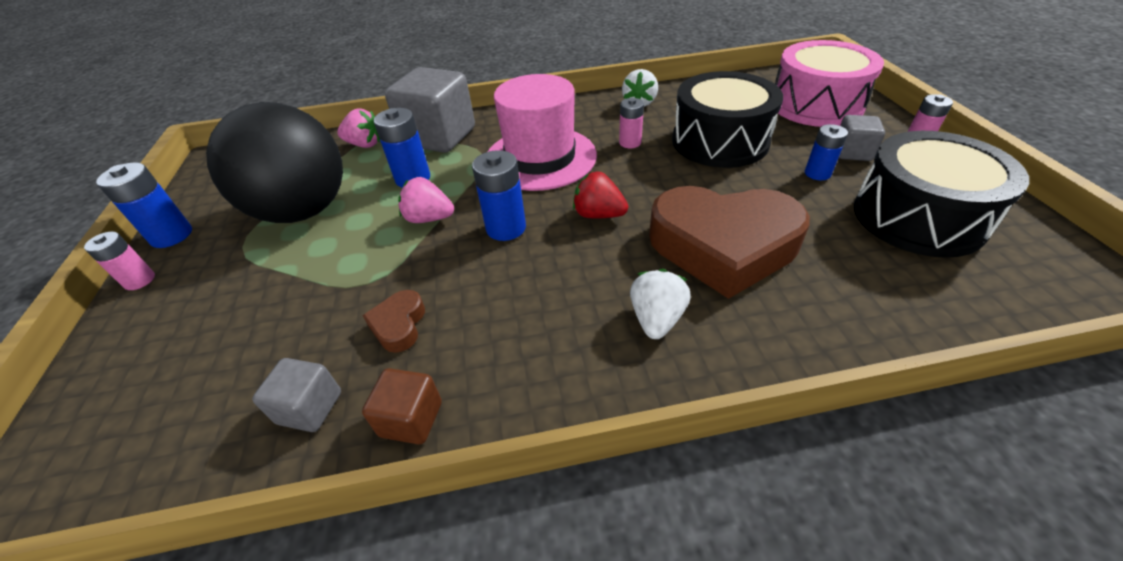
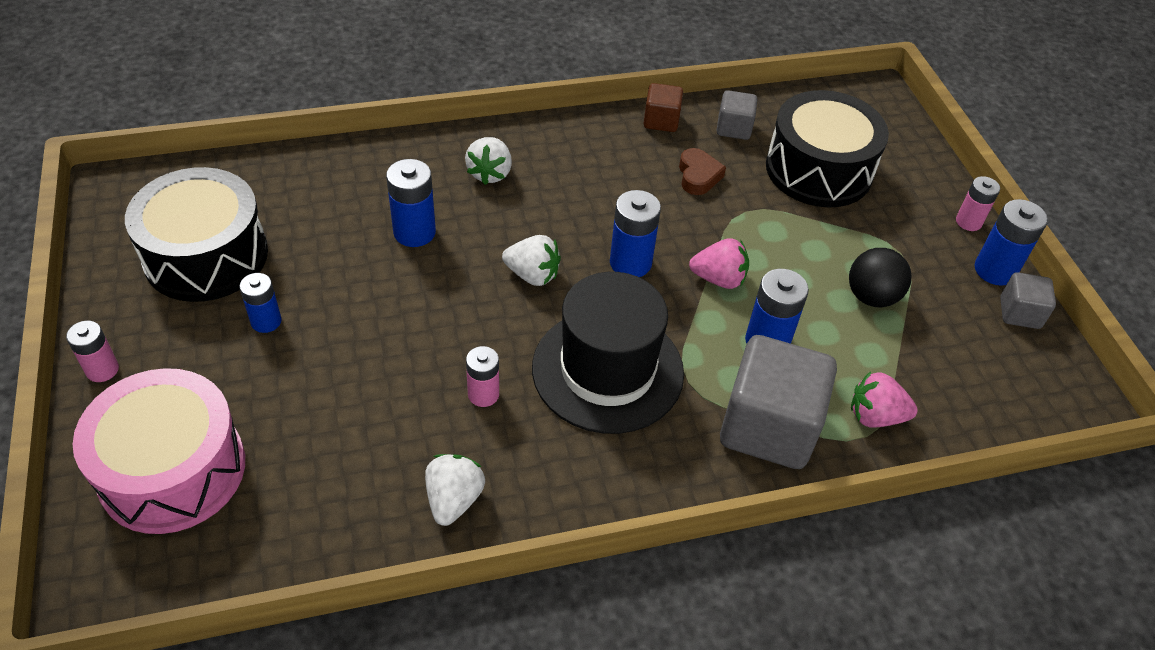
camera: 170 degrees right, 5 degrees up
black ball [206,102,343,223] -> black ball [849,248,911,307], size x0.47
pink hat [488,74,597,191] -> black hat [532,272,684,434]
red strawberry [573,172,628,219] -> white strawberry [502,235,561,286]
brown heart [649,186,810,299] -> blue battery [386,159,436,247]
black drum [672,71,783,168] -> black drum moved to [766,90,889,207]
grey cube [839,115,885,161] -> grey cube moved to [1000,272,1056,329]

